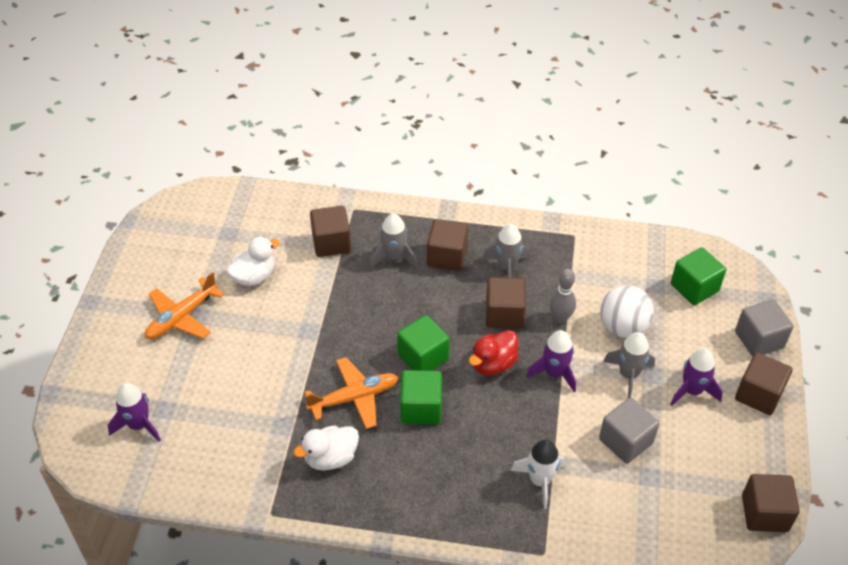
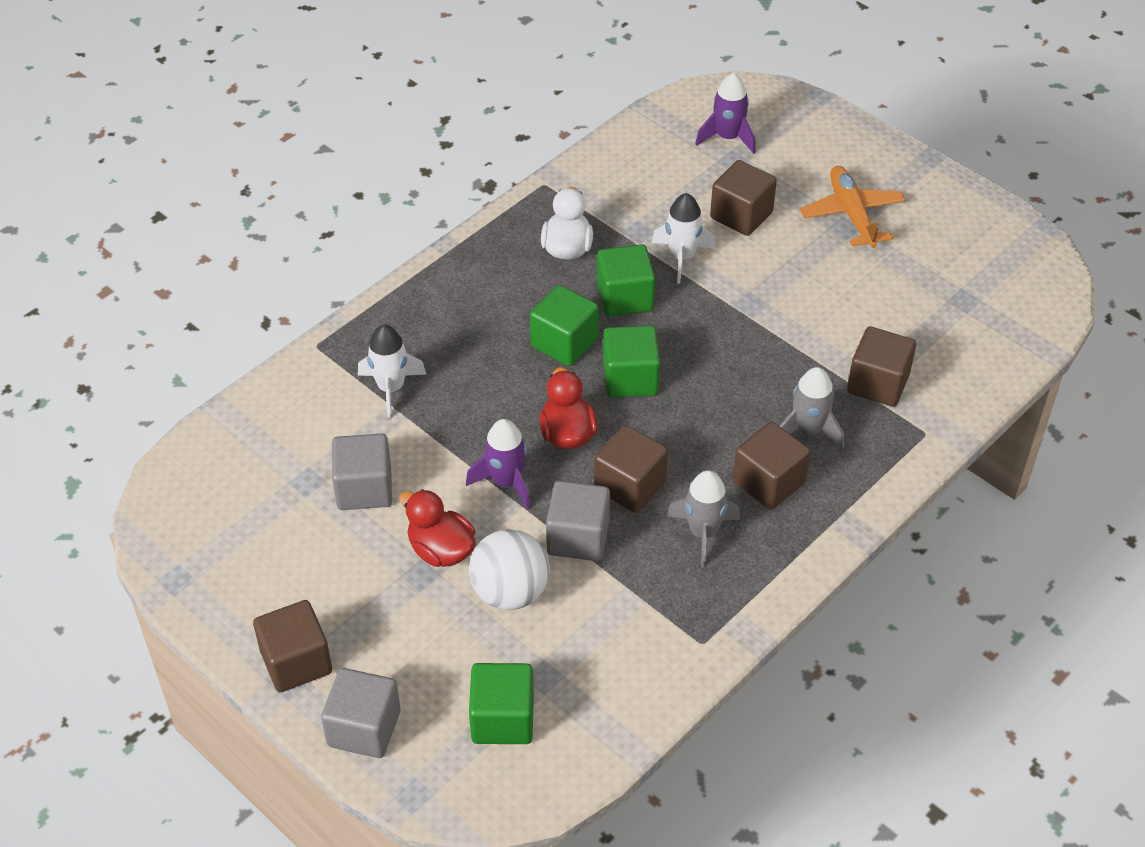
camera: 125 degrees right, 0 degrees up
white duck [226,237,279,286] -> none
orange plane [304,357,398,429] -> green cube [597,244,655,317]
grey bowling pin [550,269,576,323] -> grey cube [546,481,610,561]
grey rocket [603,332,655,398] -> red duck [399,489,476,567]
purple rocket [670,348,723,406] -> none
brown cube [742,474,800,532] -> brown cube moved to [710,160,777,236]
none -> white rocket [652,193,716,284]

